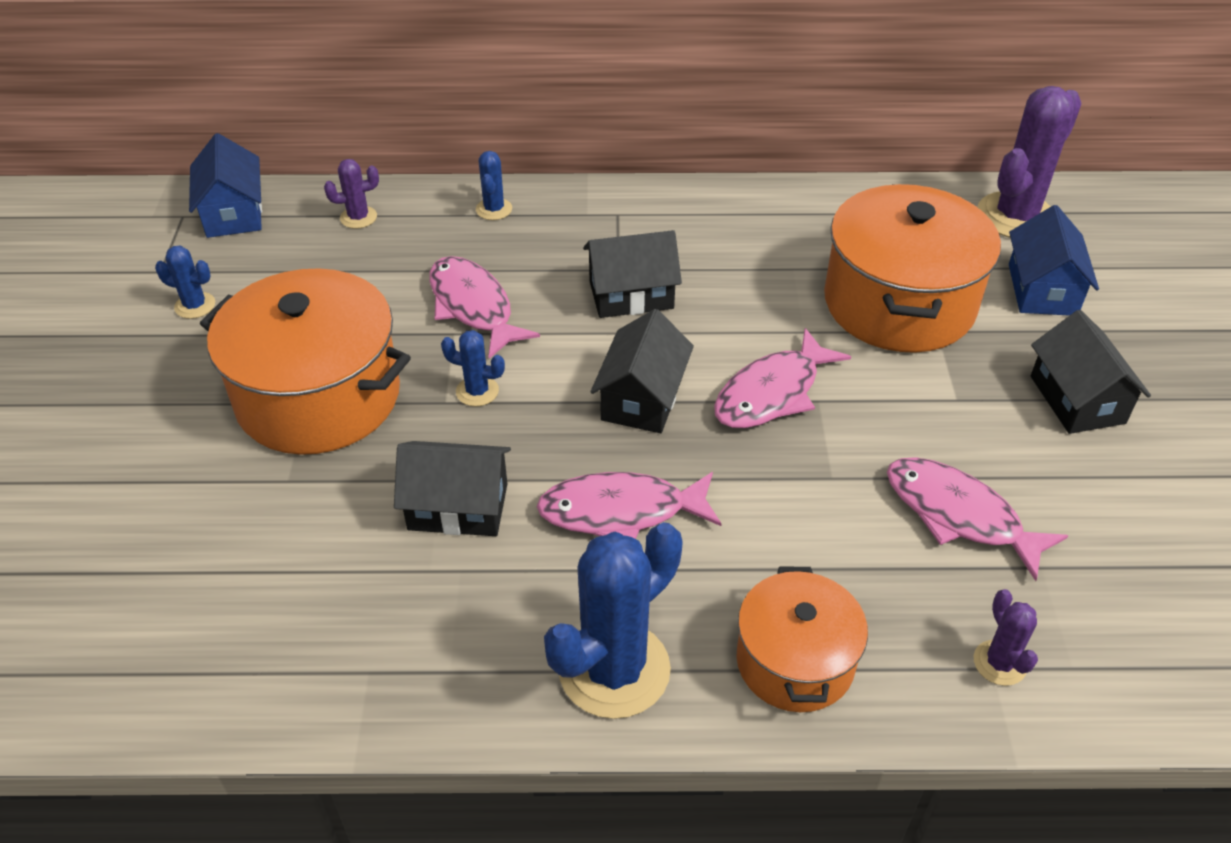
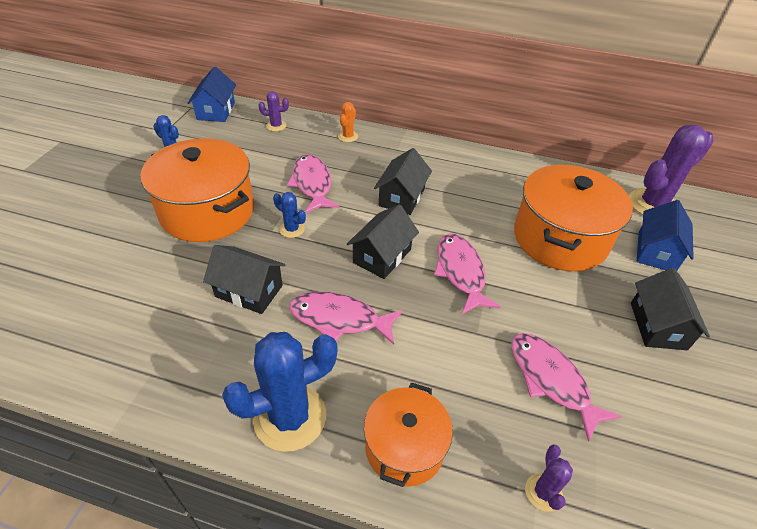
camera: 15 degrees right, 0 degrees up
blue cactus [476,151,512,220] -> orange cactus [338,102,358,142]
black house [583,230,682,318] -> black house turned 75 degrees counterclockwise [374,148,432,215]
pink fish [714,328,851,428] -> pink fish turned 105 degrees clockwise [434,234,501,314]

